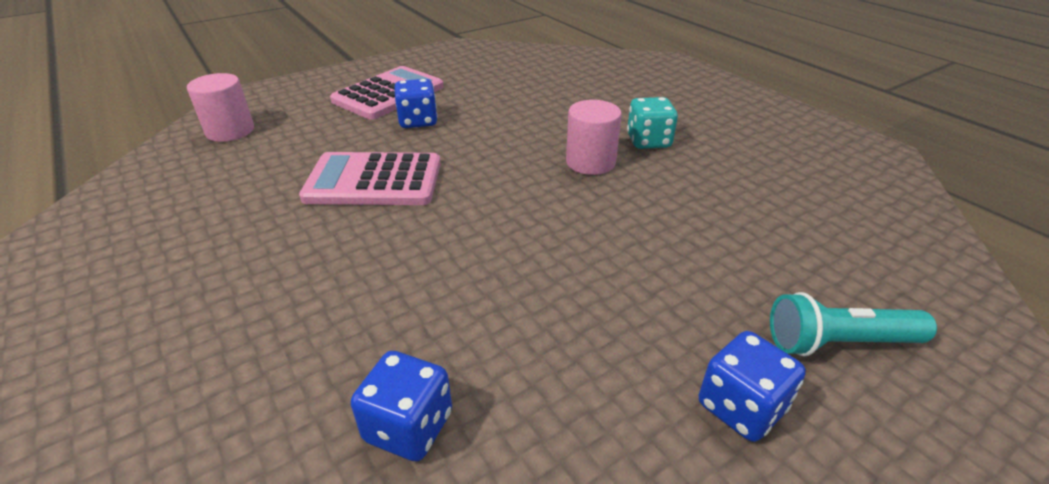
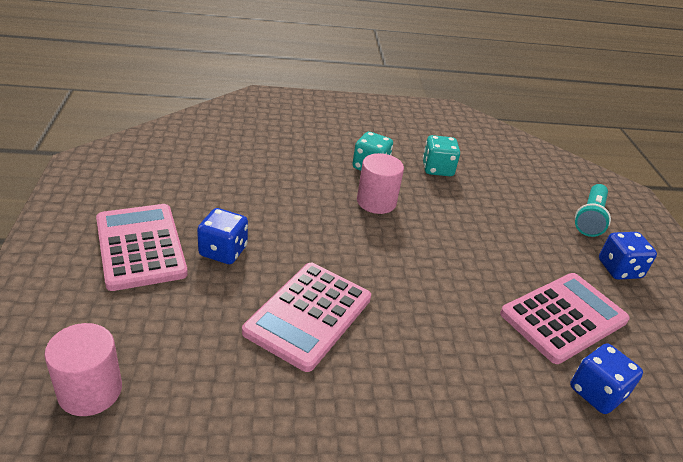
camera: 65 degrees left, 0 degrees up
none -> turquoise dice [422,135,460,176]
none -> pink calculator [500,273,630,364]

